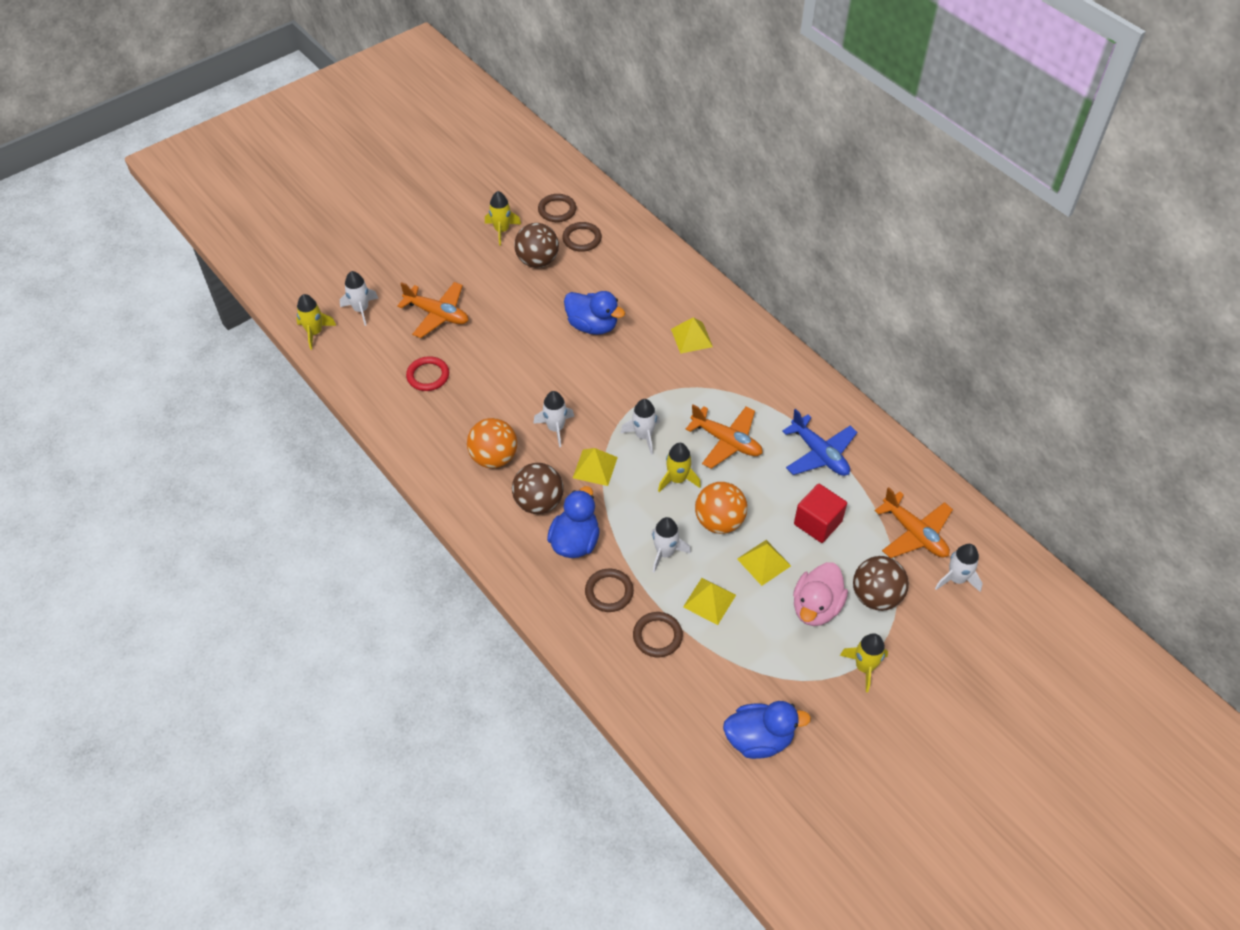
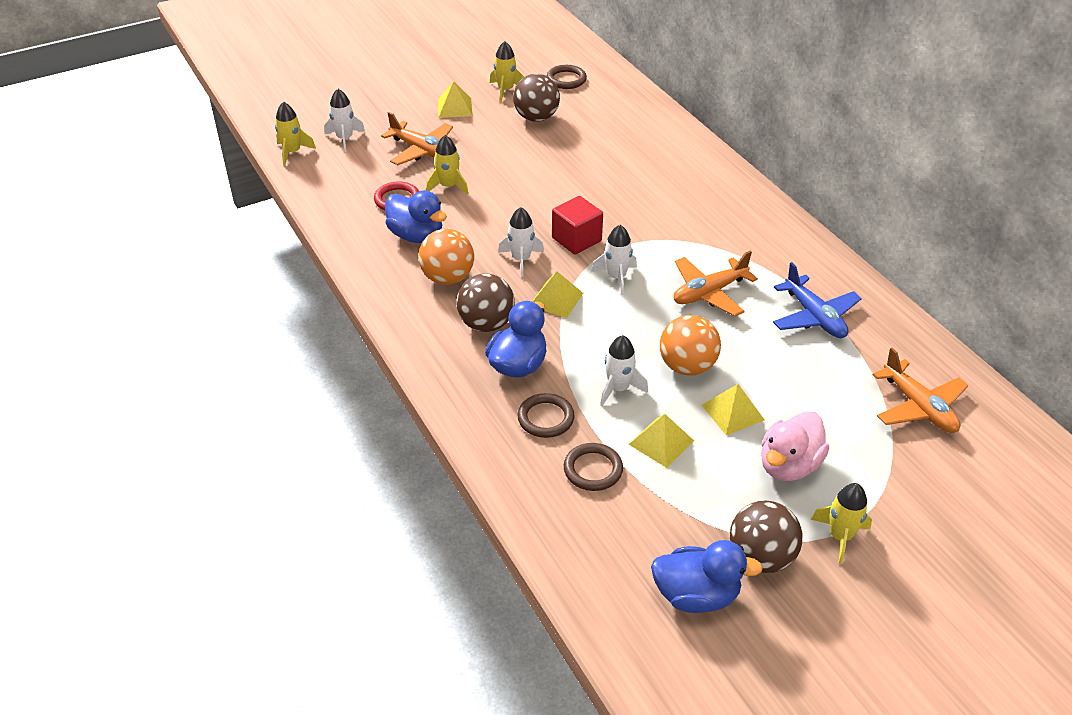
camera: 10 degrees right, 10 degrees down
brown ring [562,222,602,252] -> none
blue duck [564,291,625,335] -> blue duck moved to [385,190,447,243]
yellow rocket [658,443,701,492] -> yellow rocket moved to [426,135,469,195]
yellow pyramid [671,317,713,354] -> yellow pyramid moved to [438,81,473,118]
orange plane [686,404,763,469] -> orange plane turned 105 degrees clockwise [673,250,758,317]
red cube [794,484,847,543] -> red cube moved to [552,196,603,255]
brown ball [853,556,909,611] -> brown ball moved to [730,501,803,573]
white rocket [935,544,983,592] -> none

